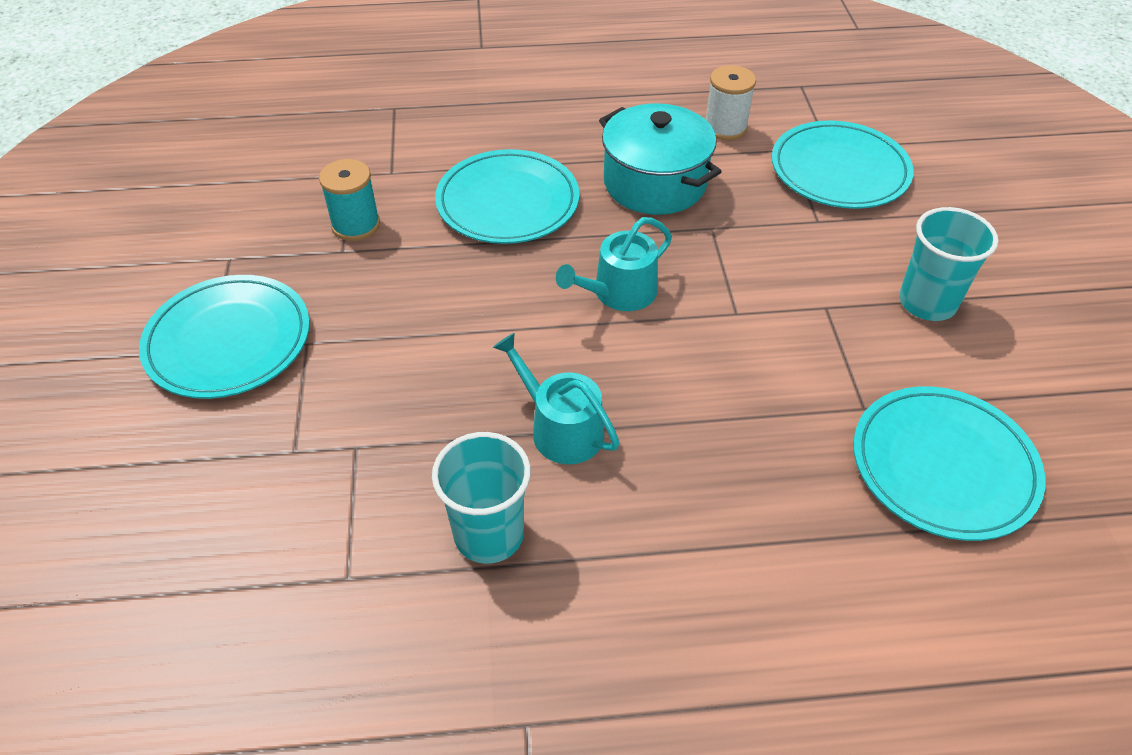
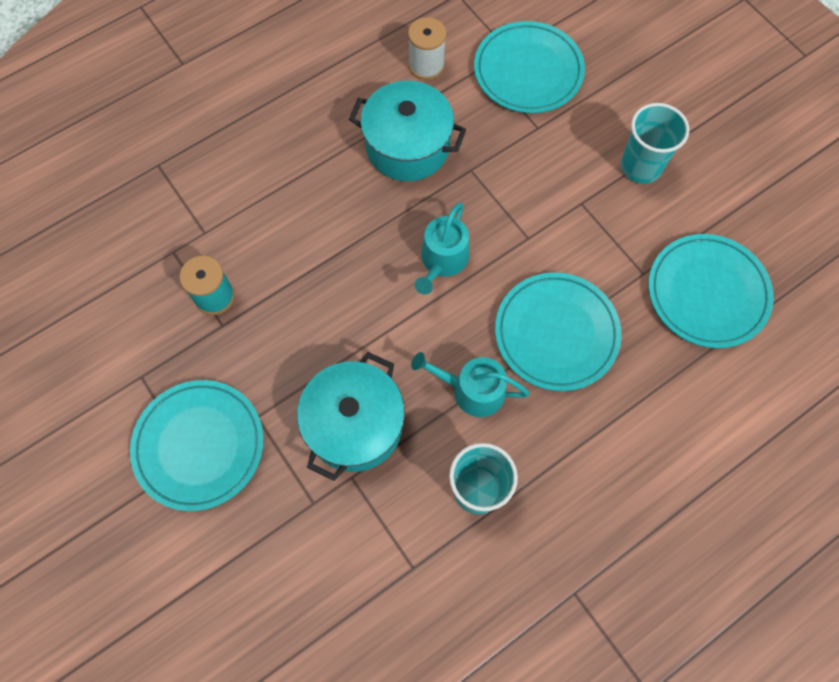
camera: 30 degrees left, 20 degrees up
turquoise plate [435,149,579,244] -> turquoise plate moved to [495,272,622,391]
none -> turquoise pot [297,352,405,481]

